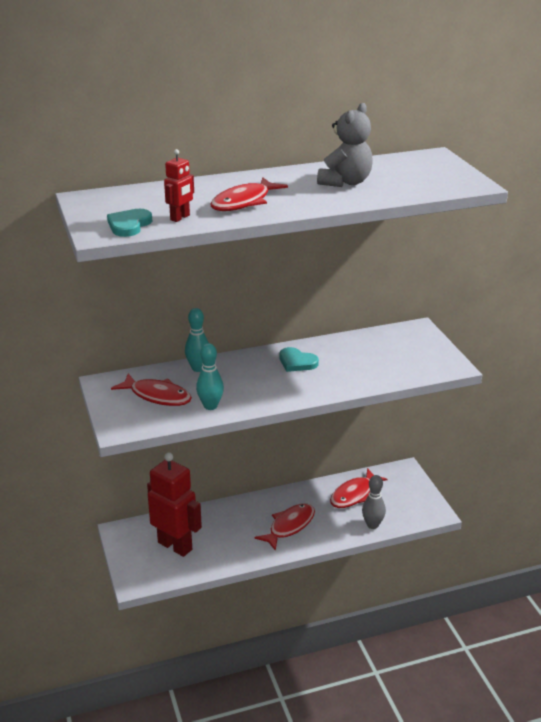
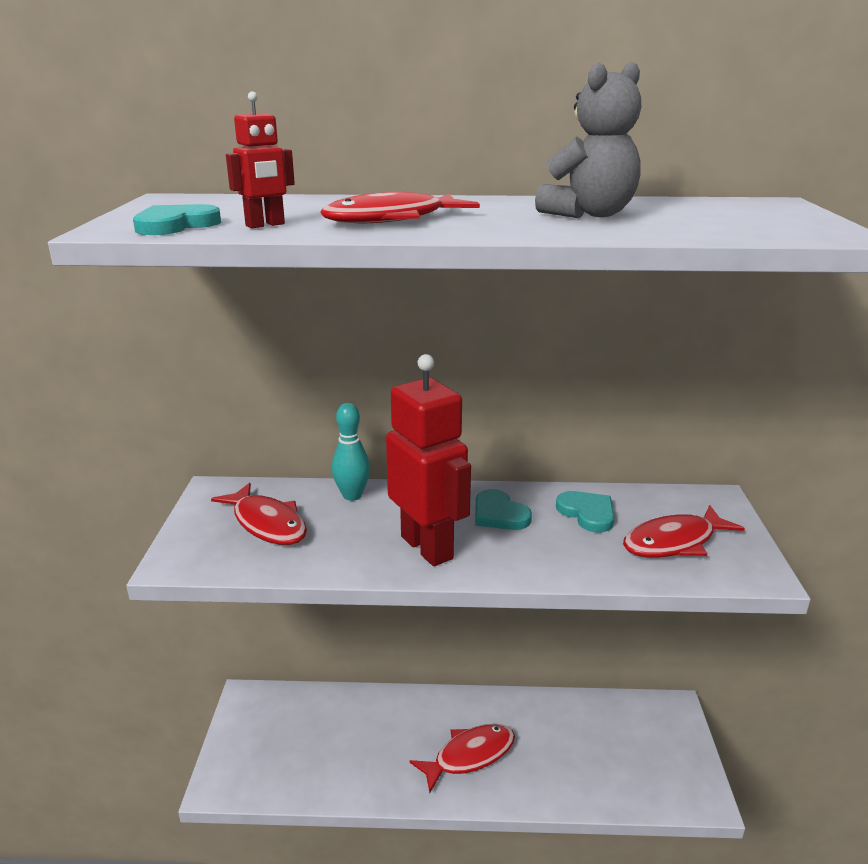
camera: 20 degrees right, 5 degrees down
red robot [147,452,202,557] -> red robot moved to [386,354,471,566]
turquoise bowling pin [196,343,224,410] -> none
red fish [330,468,387,508] -> red fish moved to [623,505,745,557]
grey bowling pin [362,475,386,529] -> none
none -> turquoise heart [556,491,614,533]

